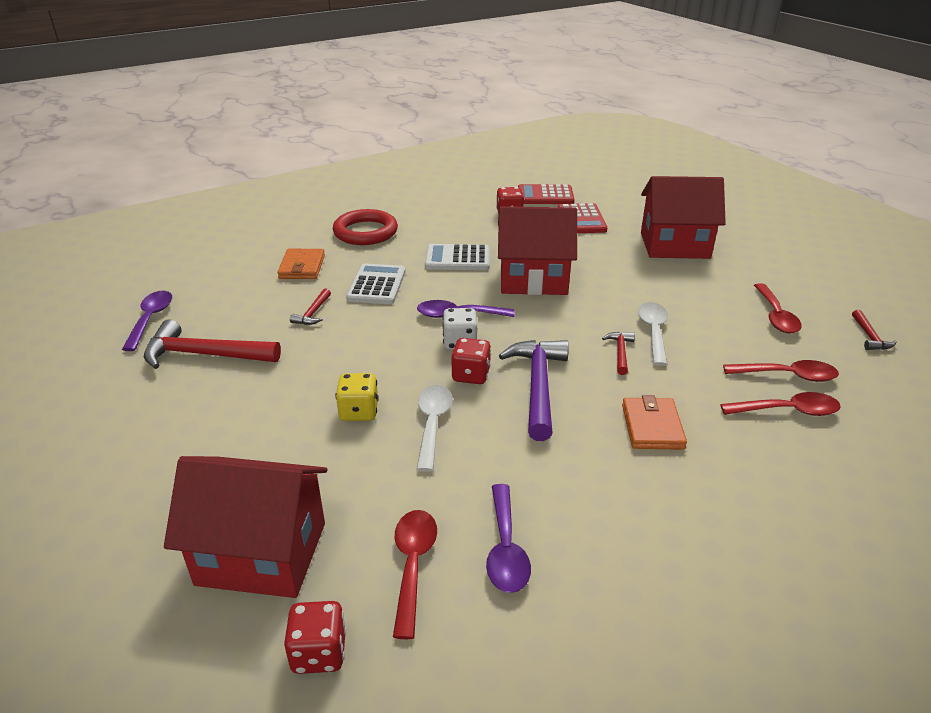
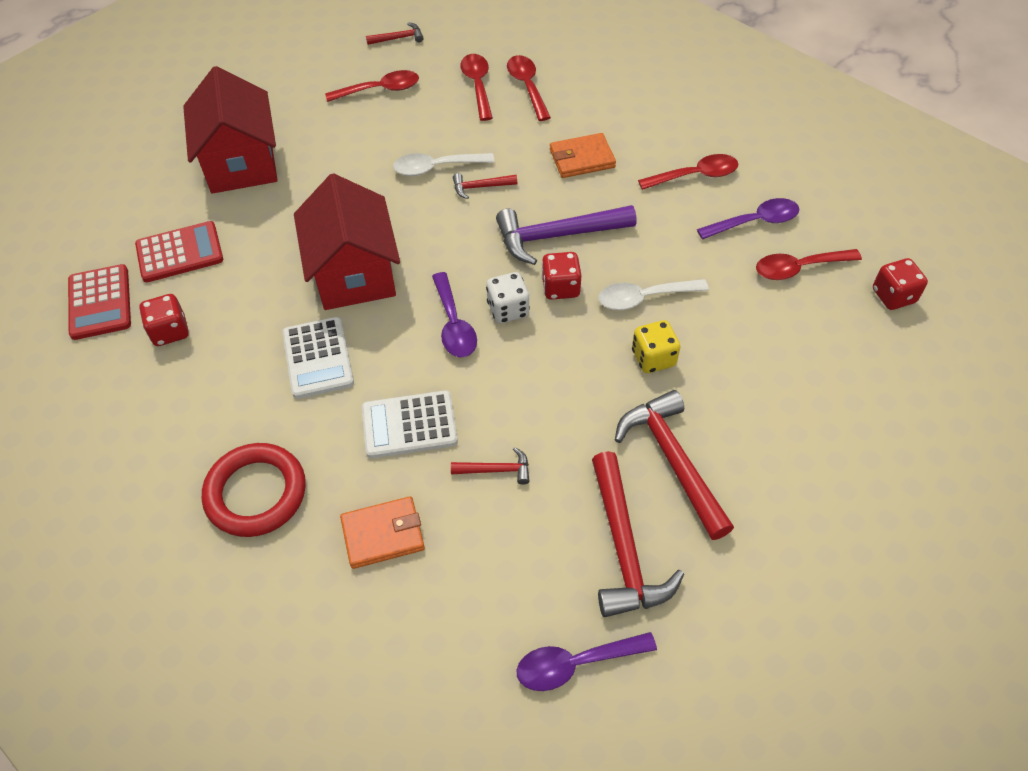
camera: 105 degrees left, 20 degrees up
red house [164,456,327,598] -> none
none -> red hammer [615,390,734,540]
none -> red spoon [638,154,738,190]

